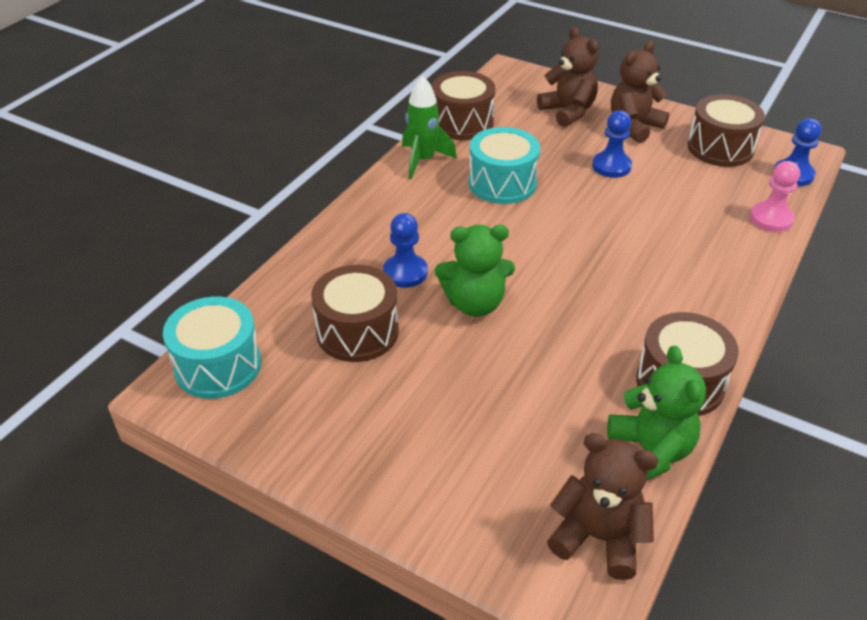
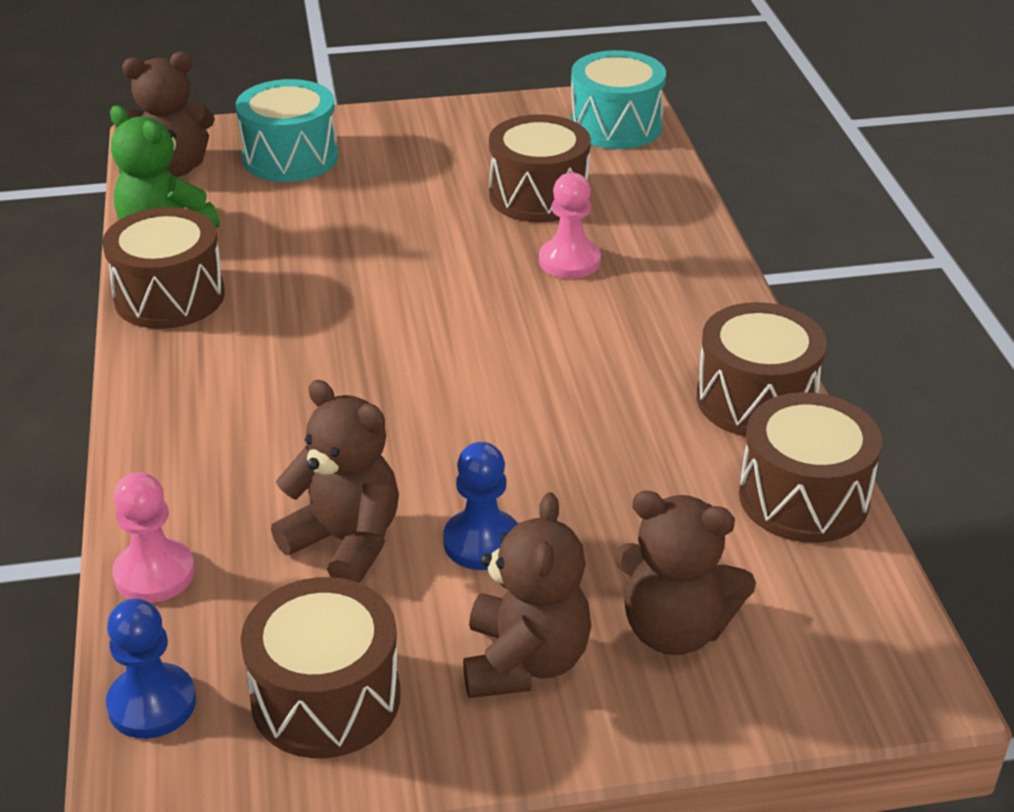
camera: 140 degrees right, 5 degrees down
blue pawn [383,213,428,288] -> pink pawn [539,172,601,279]
green rocket [402,75,457,179] -> brown drum [696,302,827,437]
green teddy bear [435,225,515,317] -> none
turquoise drum [469,127,540,204] -> turquoise drum moved to [235,79,338,182]
none -> brown teddy bear [271,380,399,583]

